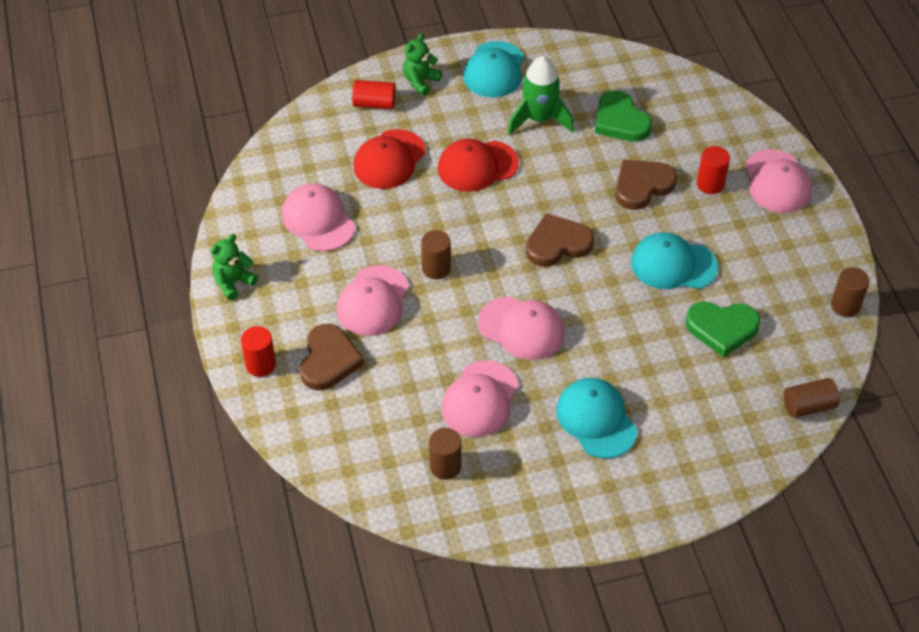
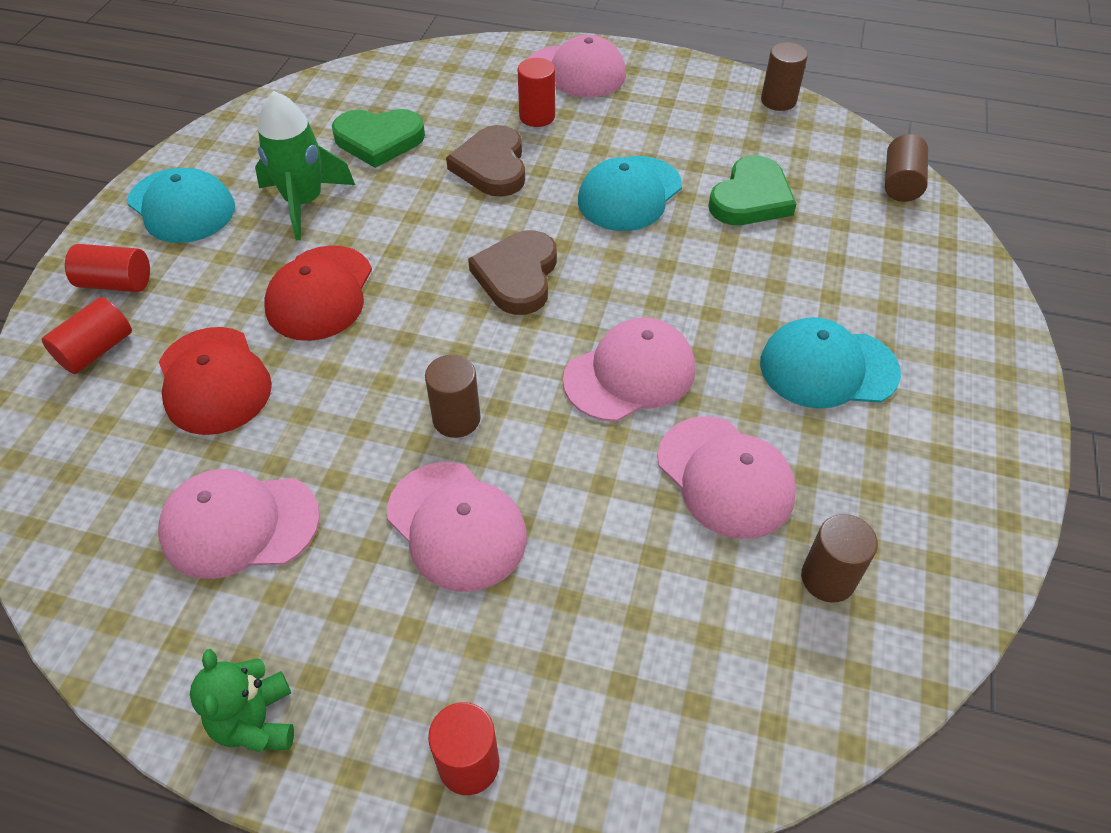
camera: 60 degrees left, 0 degrees up
brown heart [300,324,364,390] -> none
green teddy bear [403,33,442,96] -> red cylinder [65,244,150,292]

